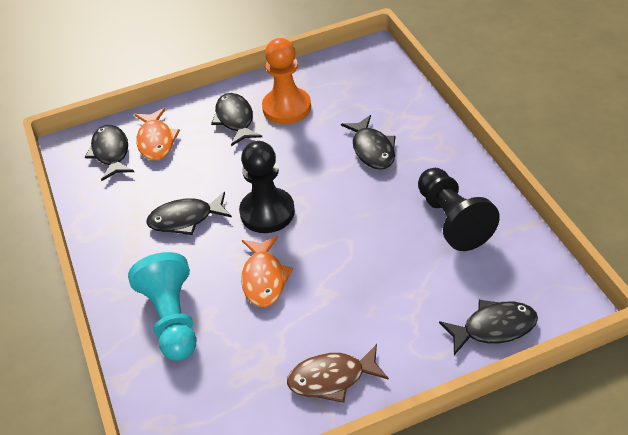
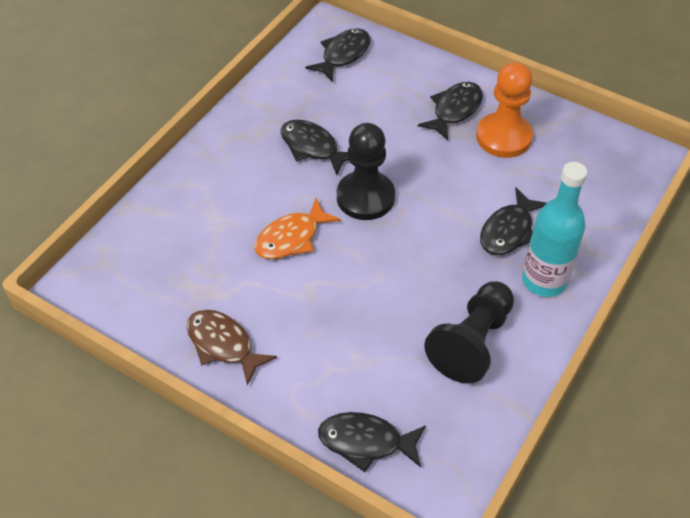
camera: 50 degrees right, 5 degrees up
turquoise pawn [128,252,196,361] -> none
orange fish [134,108,180,160] -> none
black fish [439,300,538,355] -> black fish turned 150 degrees clockwise [318,412,426,472]
none -> turquoise bottle [522,162,587,297]

